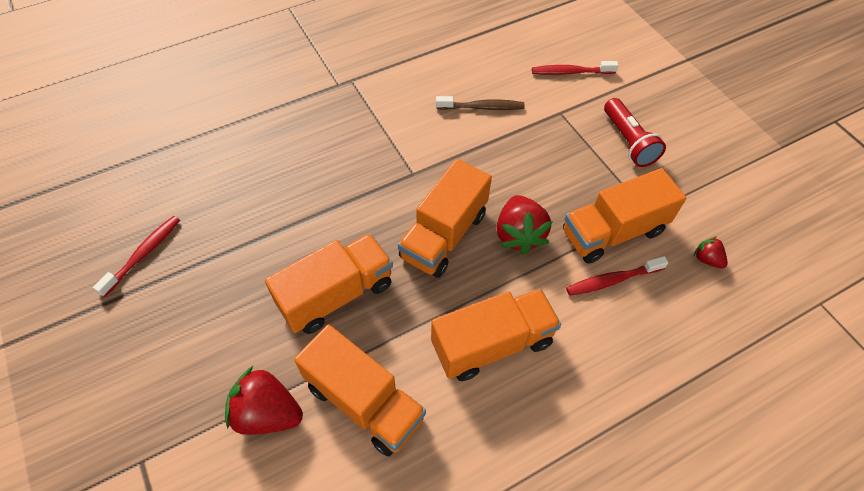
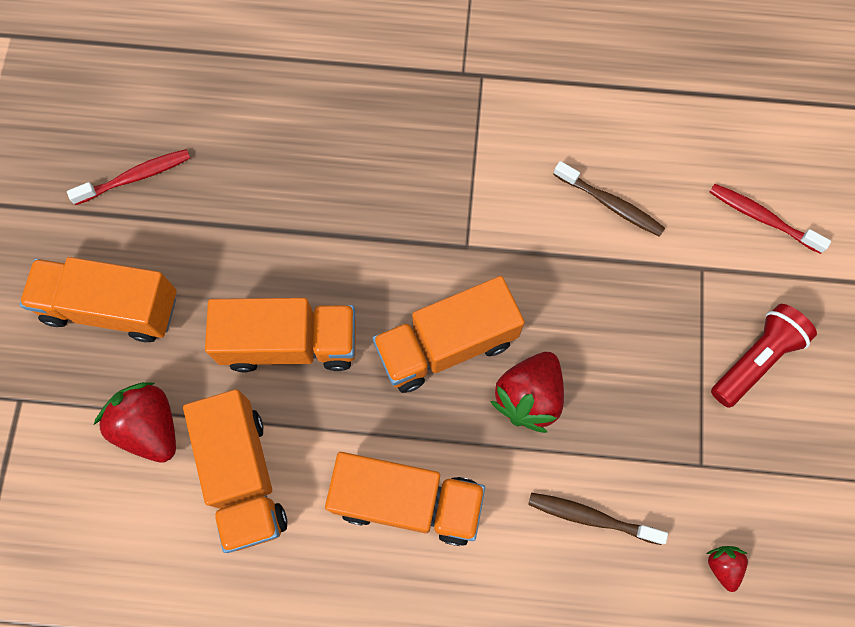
camera: 35 degrees right, 15 degrees up
orange truck [563,168,686,264] -> orange truck moved to [20,257,176,342]
red toothbrush [566,256,668,296] -> brown toothbrush [528,493,668,545]
red flashlight [604,98,666,167] -> red flashlight turned 150 degrees counterclockwise [711,304,817,408]

